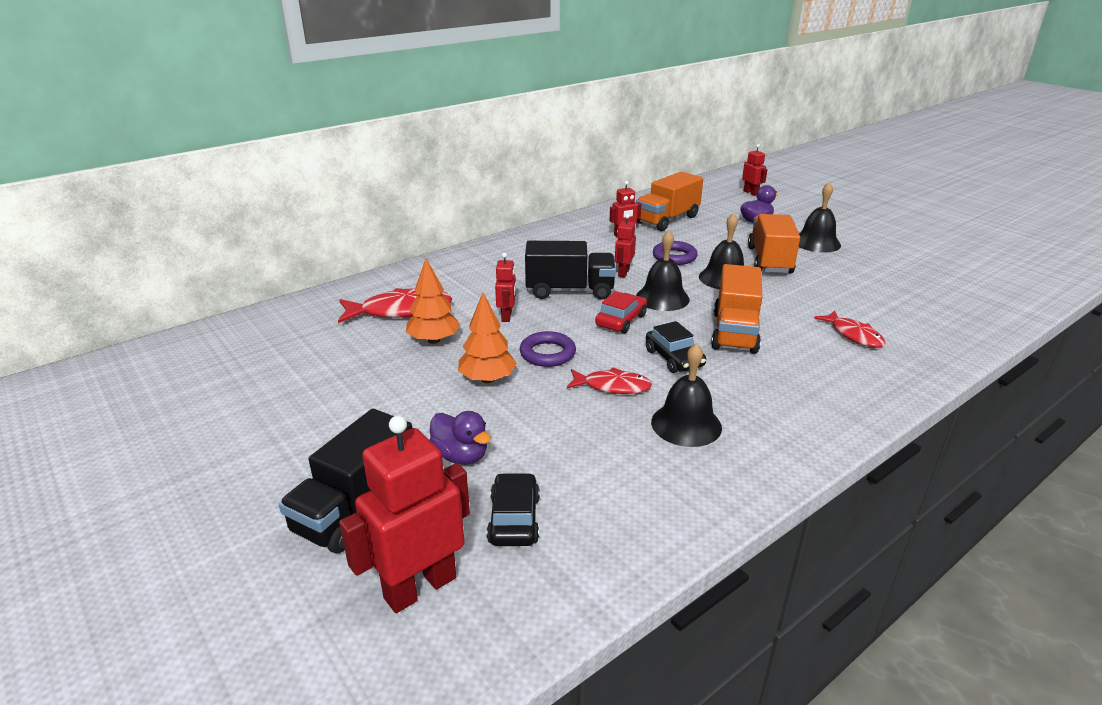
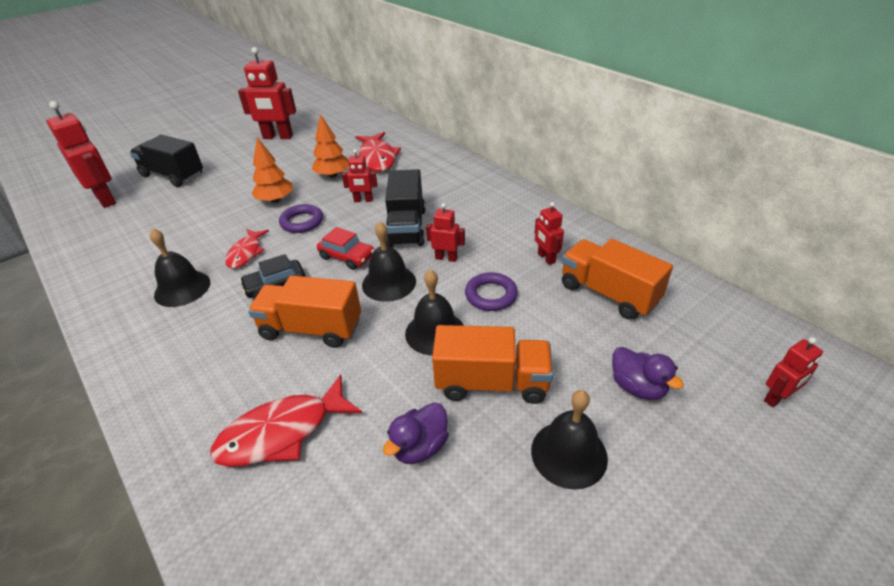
camera: 90 degrees right, 10 degrees up
purple duck [430,411,491,465] -> purple duck moved to [383,402,449,464]
black car [487,473,540,546] -> none
red fish [814,310,885,348] -> red fish [210,375,362,467], size x1.58
none -> red robot [238,47,296,139]

